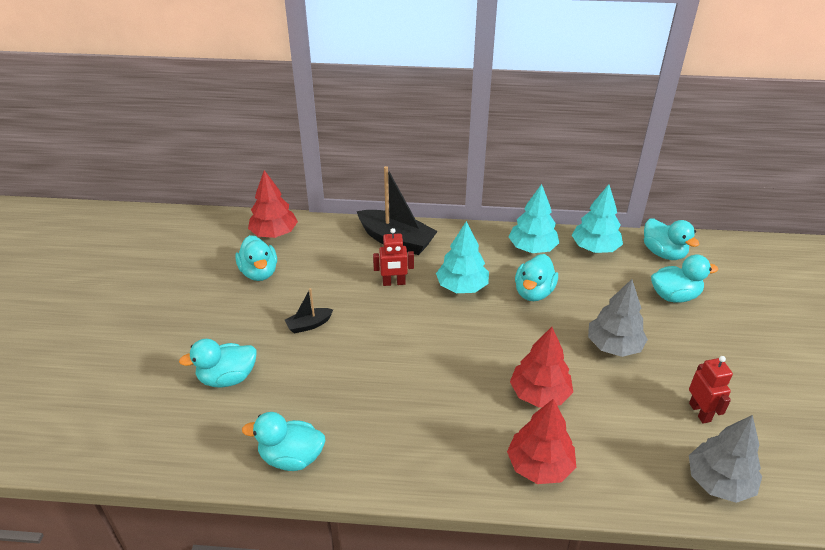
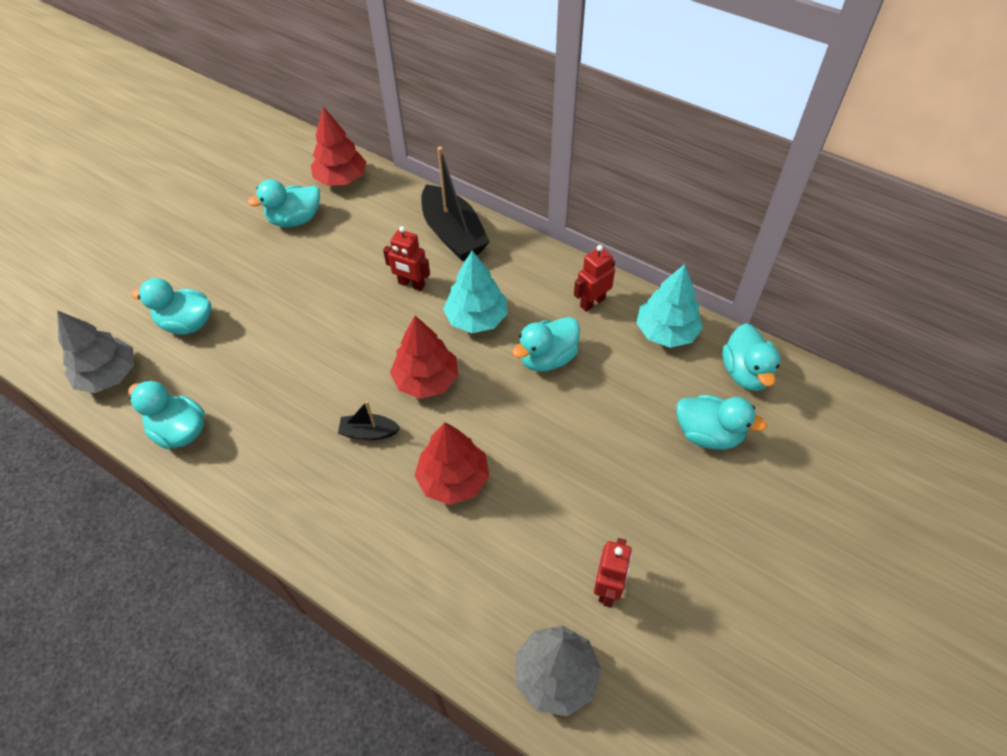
camera: 30 degrees right, 15 degrees up
turquoise duck [235,235,277,281] -> turquoise duck turned 60 degrees clockwise [247,179,320,227]
black boat [285,288,333,334] -> black boat moved to [338,401,400,440]
red tree [507,399,576,484] -> red tree moved to [390,316,458,399]
turquoise tree [509,184,559,253] -> red robot [574,245,615,312]
grey tree [588,279,648,357] -> grey tree moved to [57,311,134,393]

